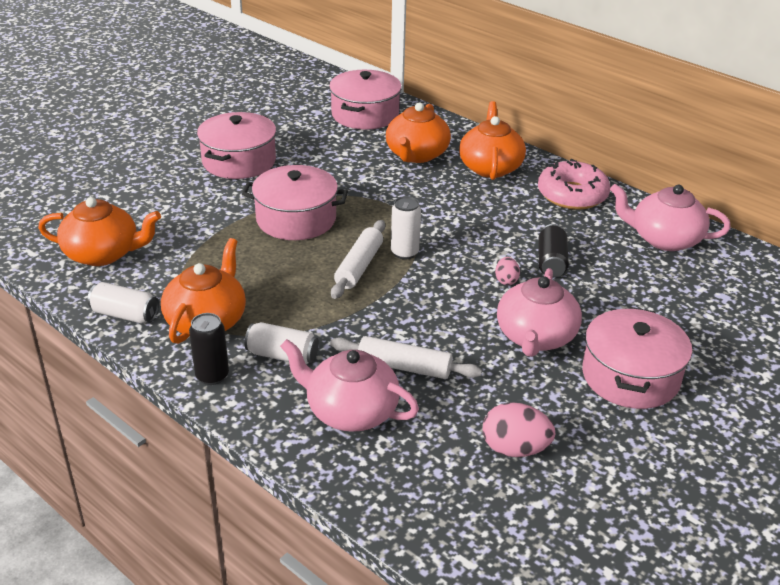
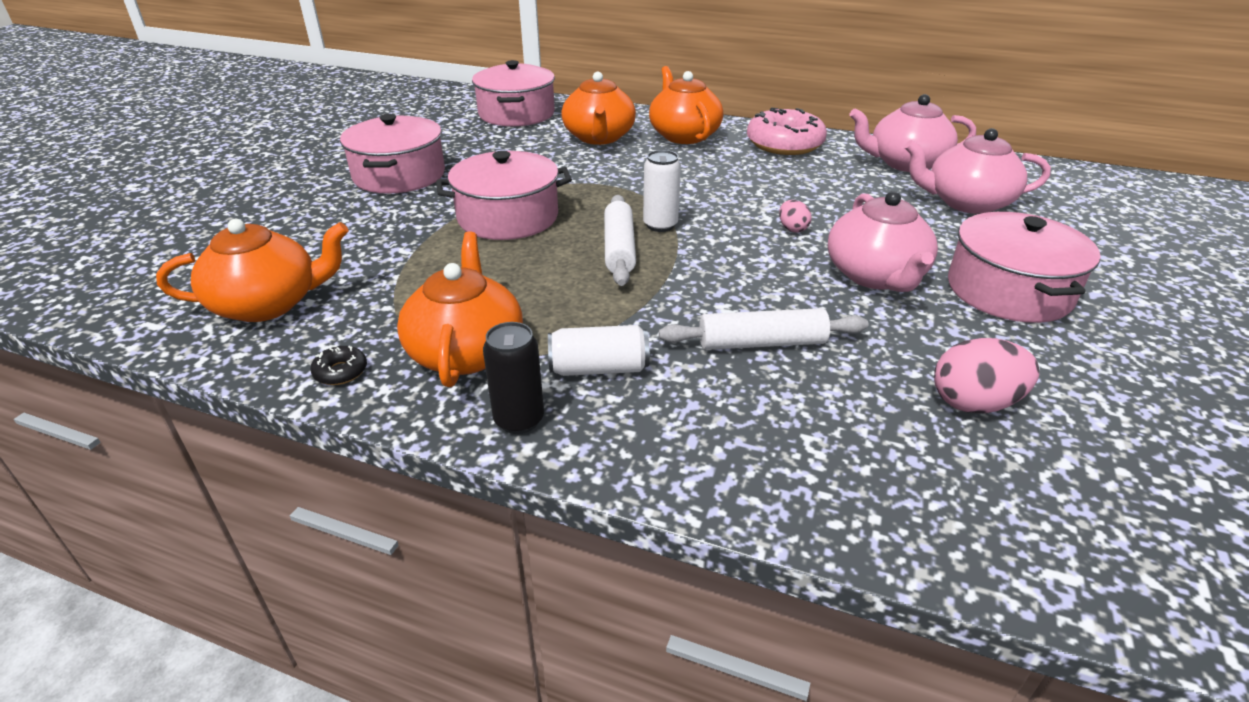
camera: 20 degrees left, 0 degrees up
white can [87,282,159,323] -> black donut [310,346,367,385]
pink teapot [280,339,419,432] -> pink teapot moved to [904,128,1051,214]
black can [538,224,569,277] -> none

